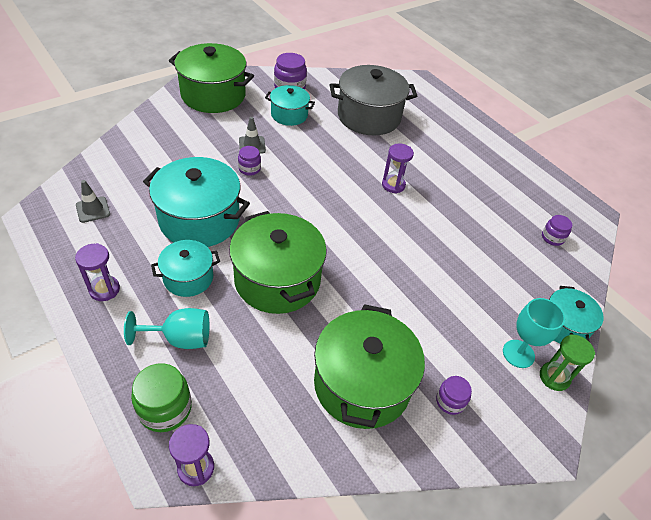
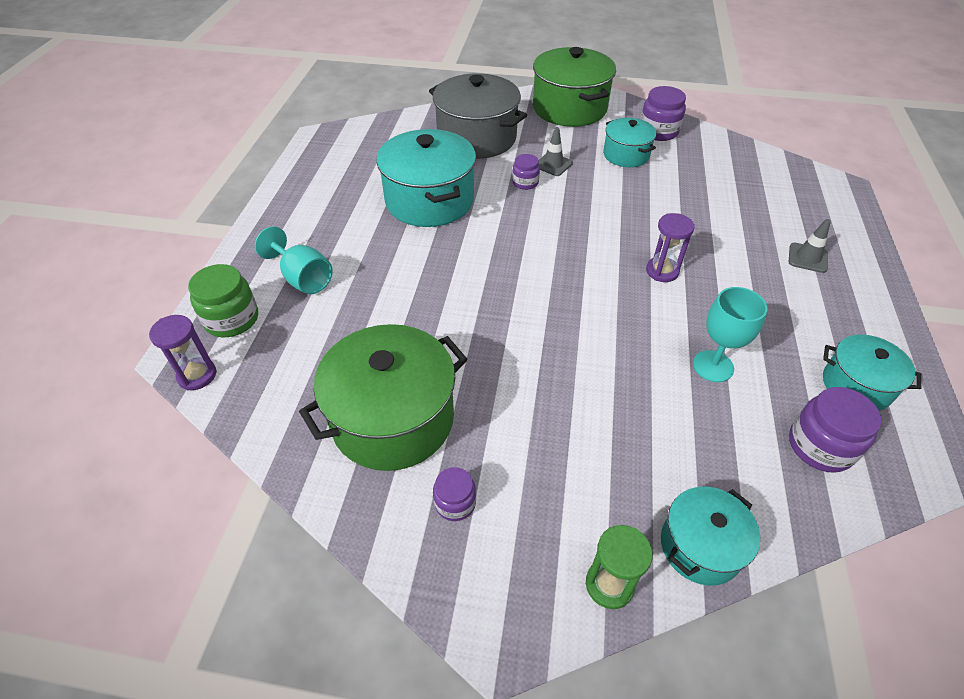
camera: 50 degrees right, 0 degrees up
purple hourglass [75,243,120,301] -> none
grey traffic cone [76,180,110,223] -> grey traffic cone moved to [789,219,831,273]
turquoise pot [151,240,220,297] -> turquoise pot moved to [823,334,921,411]
green pot [229,211,327,314] -> none
grey pot [330,65,417,135] -> grey pot moved to [429,73,527,159]
turquoise goblet [503,298,565,368] -> turquoise goblet moved to [693,287,767,382]
purple jar [542,215,572,246] -> purple jar [789,387,881,473], size x1.65

